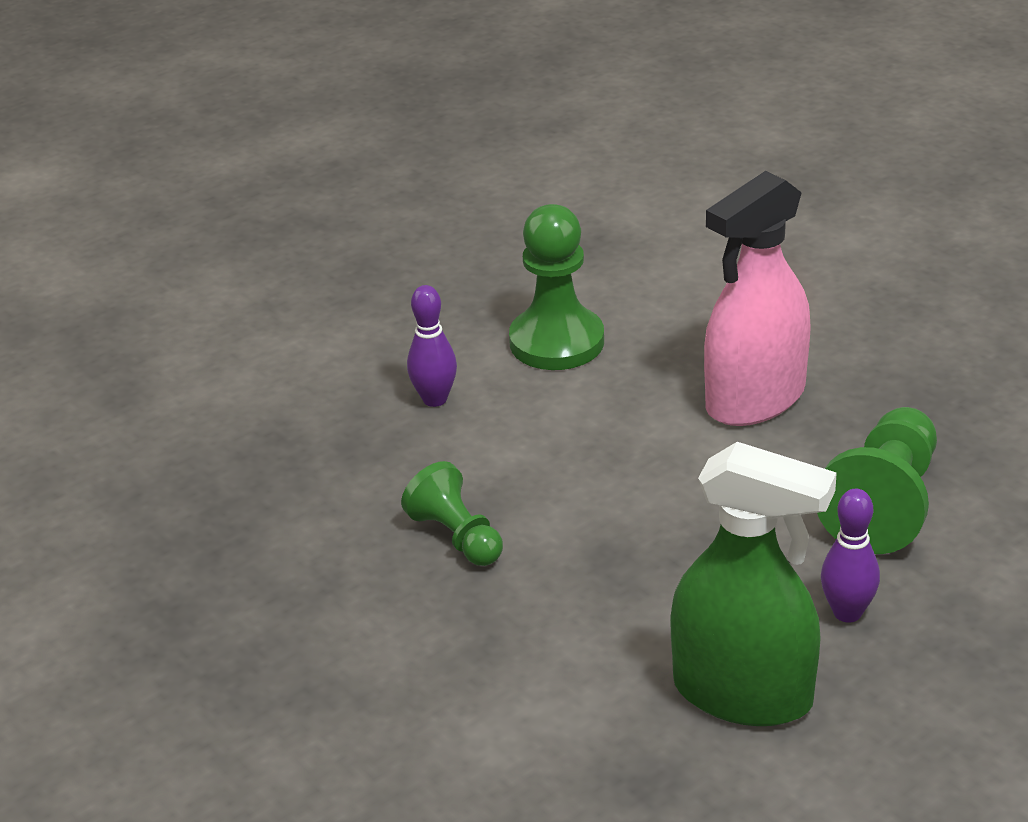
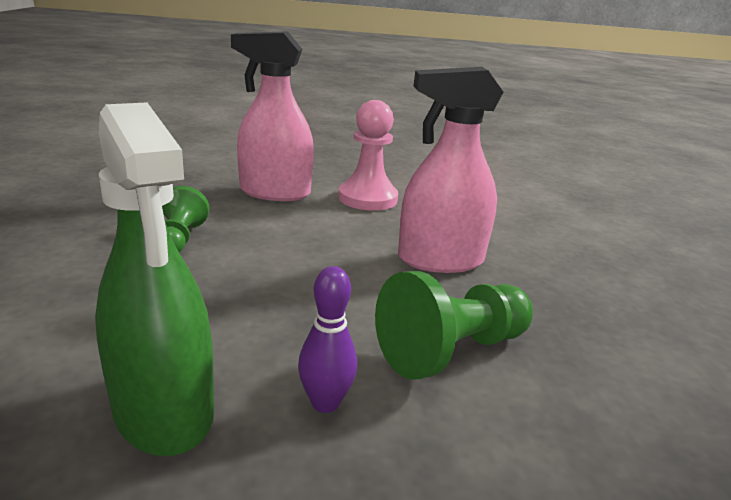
camera: 30 degrees right, 10 degrees down
purple bowling pin [407,285,457,407] -> pink spray bottle [231,31,314,201]
green pawn [509,204,604,370] -> pink pawn [338,100,398,211]

